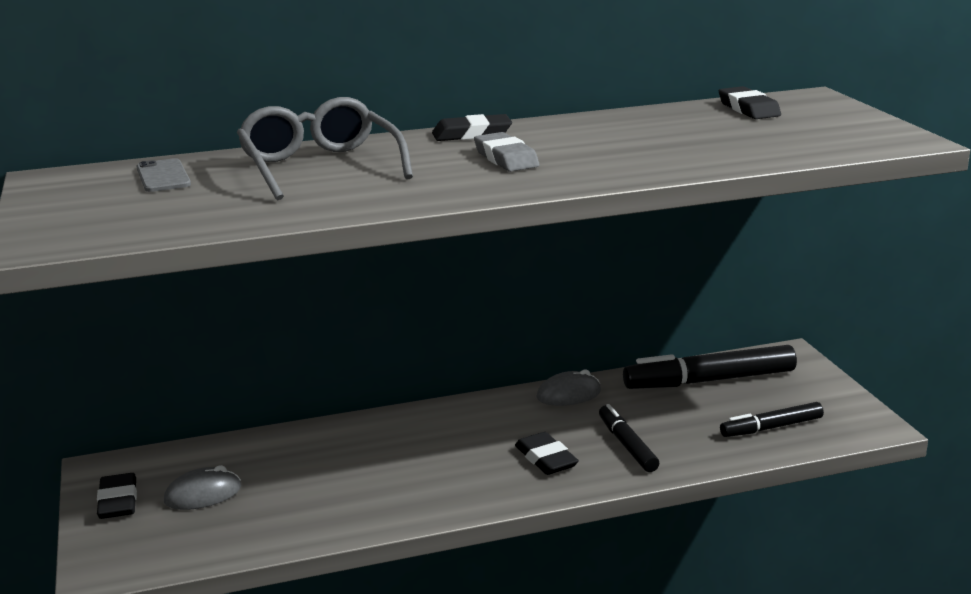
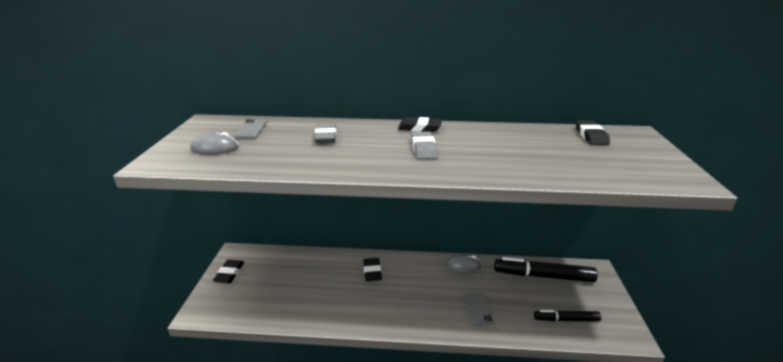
camera: 20 degrees right, 5 degrees up
grey mouse [164,465,241,510] -> grey mouse moved to [190,132,239,155]
grey glasses [237,97,413,200] -> grey eraser [314,123,336,143]
black eraser [515,432,579,475] -> black eraser moved to [363,258,382,281]
black marker [599,404,659,472] -> grey phone [465,293,494,325]

